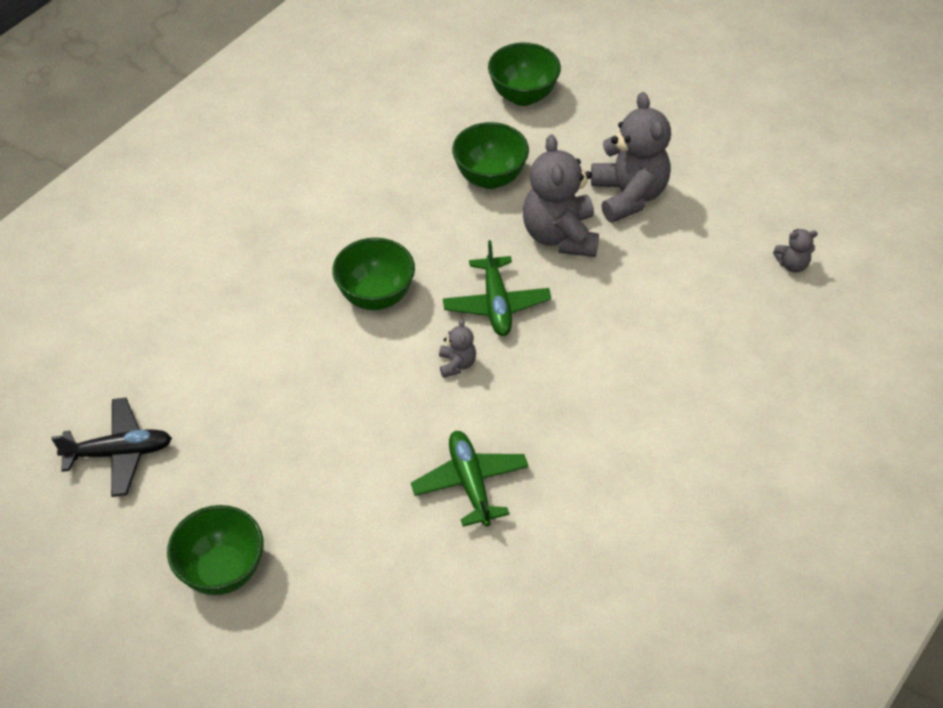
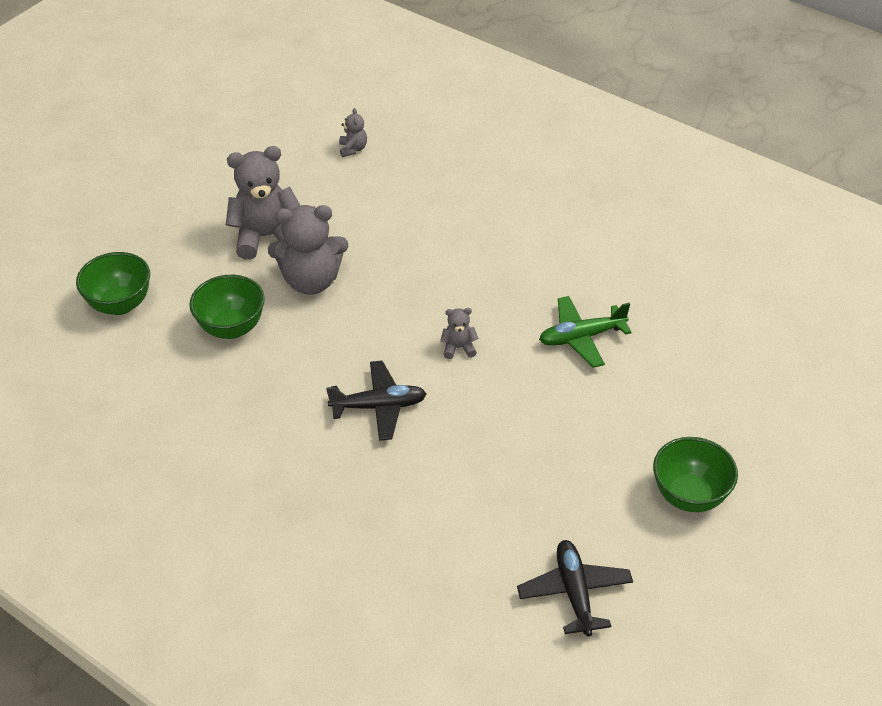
camera: 90 degrees left, 5 degrees down
green bowl [332,238,415,310] -> black plane [326,361,426,441]
green plane [443,240,551,336] -> none

